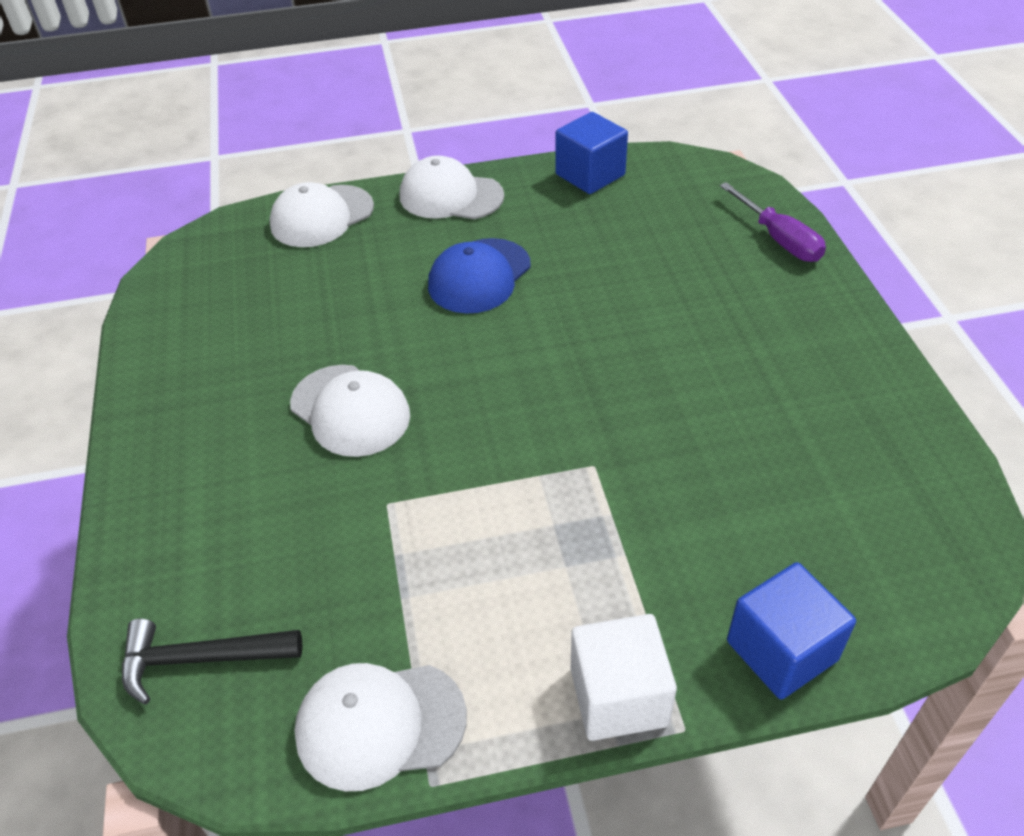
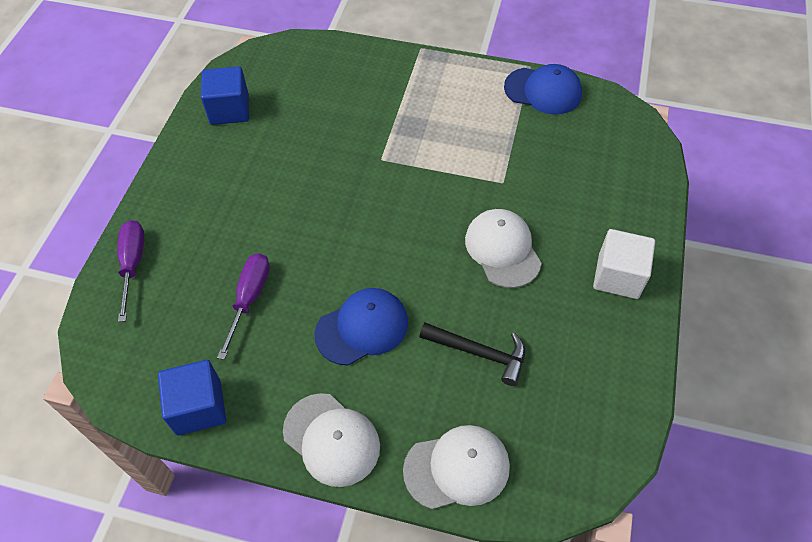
camera: 155 degrees left, 10 degrees up
black hammer [122,619,302,704] -> black hammer moved to [419,323,525,386]
white cap [294,663,467,791] -> blue cap [504,64,582,115]
white cube [571,614,677,741] -> white cube moved to [593,229,655,299]
blue cube [727,562,856,700] -> blue cube moved to [201,66,249,125]
none -> purple screwdriver [217,253,270,360]

